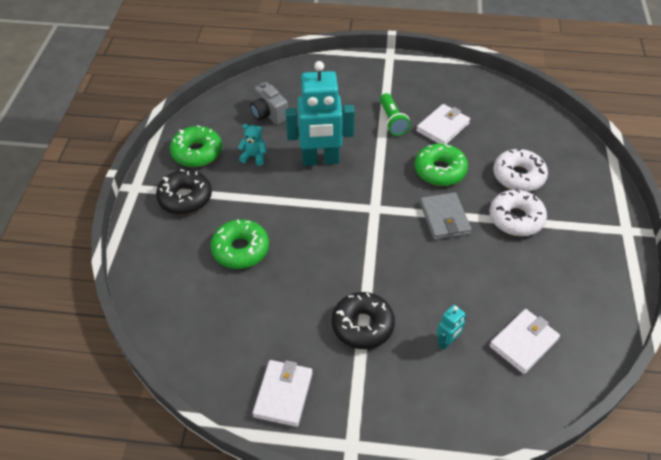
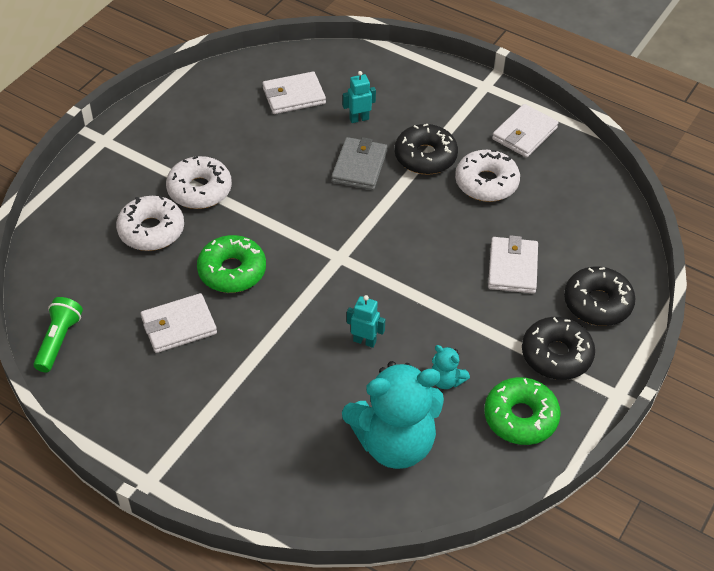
camera: 155 degrees left, 0 degrees up
green donut [211,219,269,269] -> white wallet [488,235,538,294]
grey camera [250,82,288,125] -> turquoise teddy bear [342,361,444,469]
turquoise robot [286,61,355,166] -> turquoise robot [347,295,385,348], size x0.44
green flashlight [380,93,410,136] -> green flashlight moved to [34,297,83,373]
grey wallet [420,192,472,240] -> grey wallet moved to [332,137,387,190]
none -> white donut [455,150,520,202]
none -> black donut [564,266,636,326]

